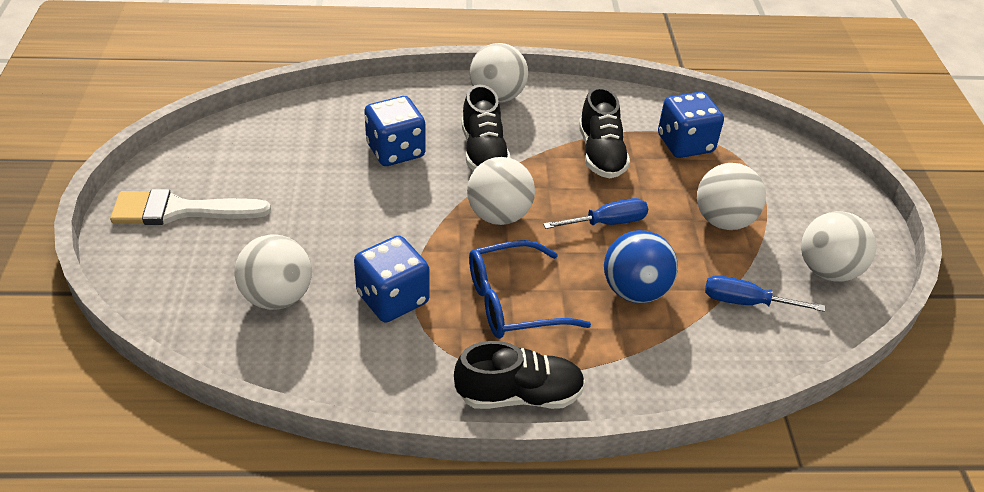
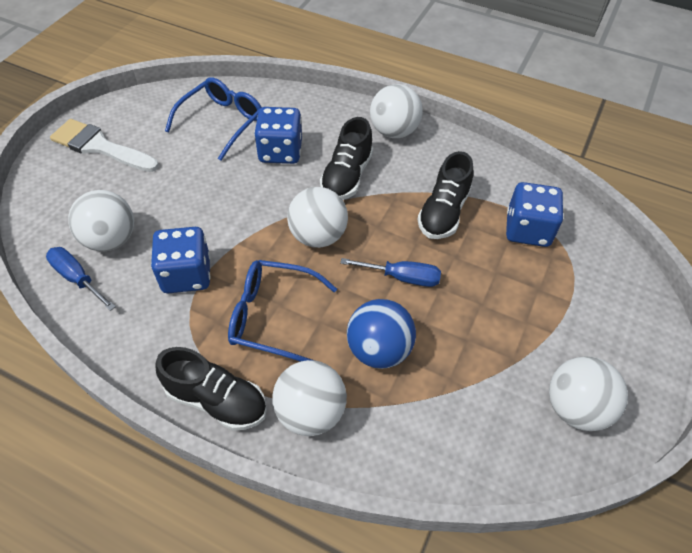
camera: 30 degrees right, 10 degrees up
white ball [697,163,766,230] -> white ball moved to [272,360,347,436]
blue screwdriver [705,275,825,312] -> blue screwdriver moved to [46,247,116,311]
none -> blue glasses [165,77,261,161]

